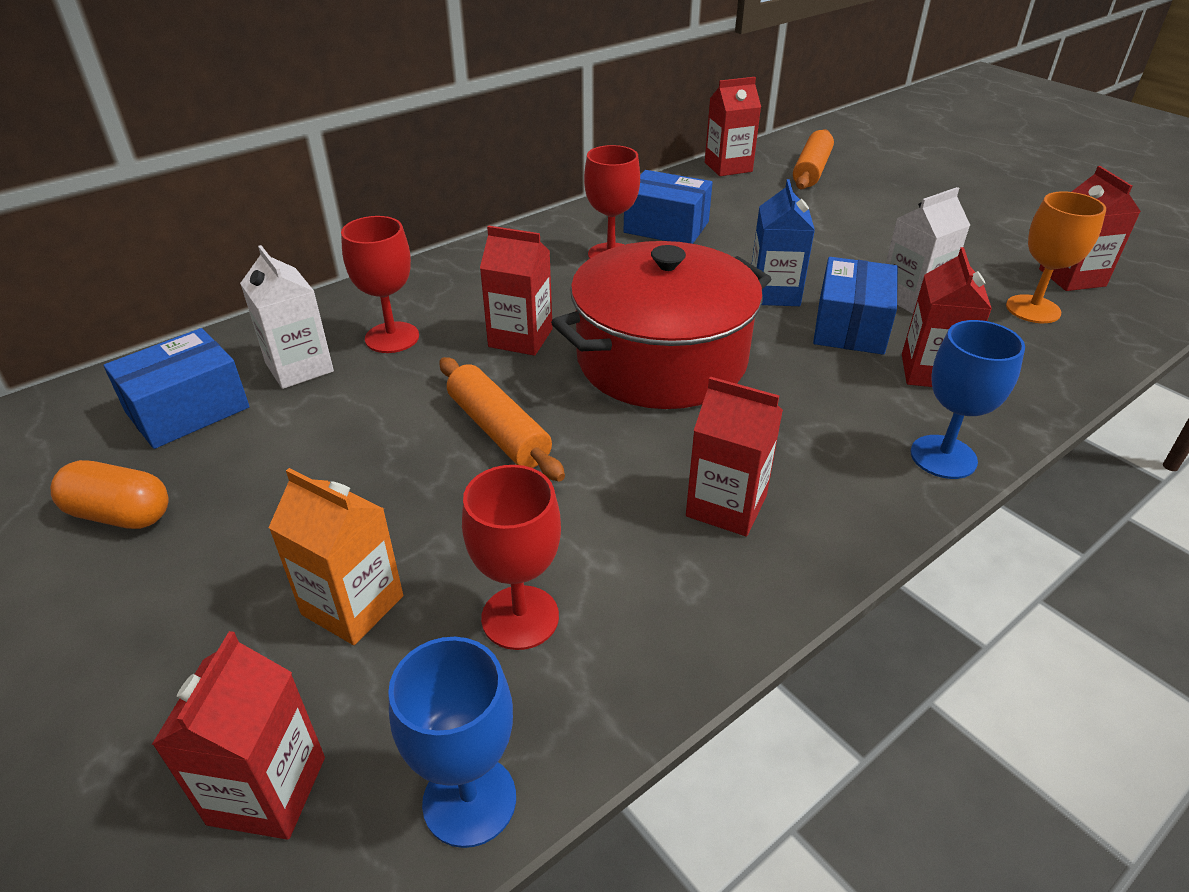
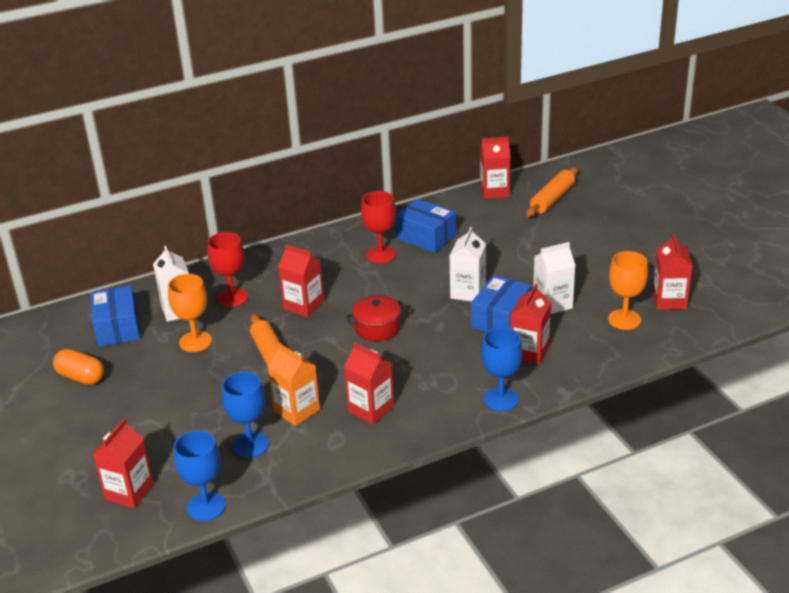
camera: 15 degrees right, 5 degrees down
blue box [104,328,250,449] -> blue box turned 75 degrees counterclockwise [90,285,140,347]
orange carton [268,468,403,645] -> orange carton moved to [268,343,320,426]
red goblet [462,465,561,650] -> blue goblet [222,371,269,458]
red pot [551,241,771,409] -> red pot [346,295,407,341], size x0.46
blue carton [752,179,815,306] -> white carton [450,227,486,302]
none -> orange goblet [168,274,212,352]

